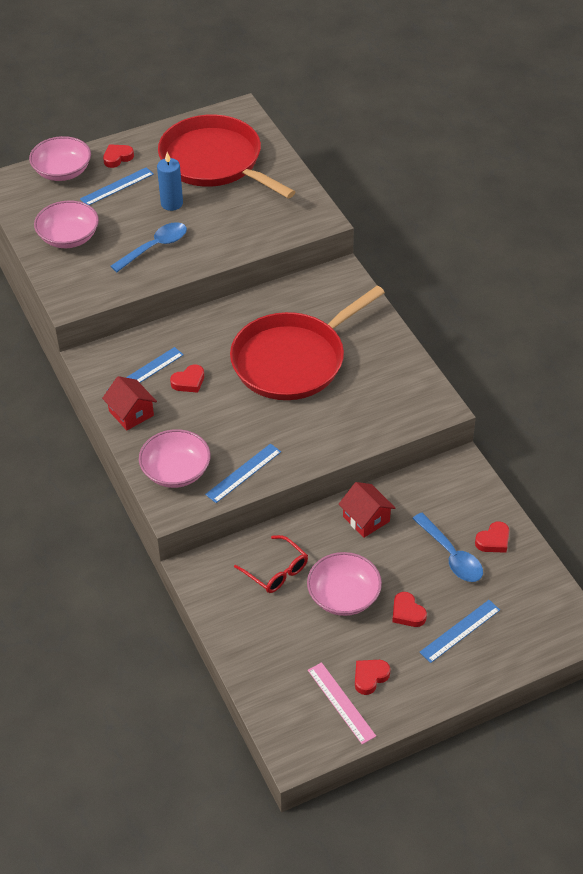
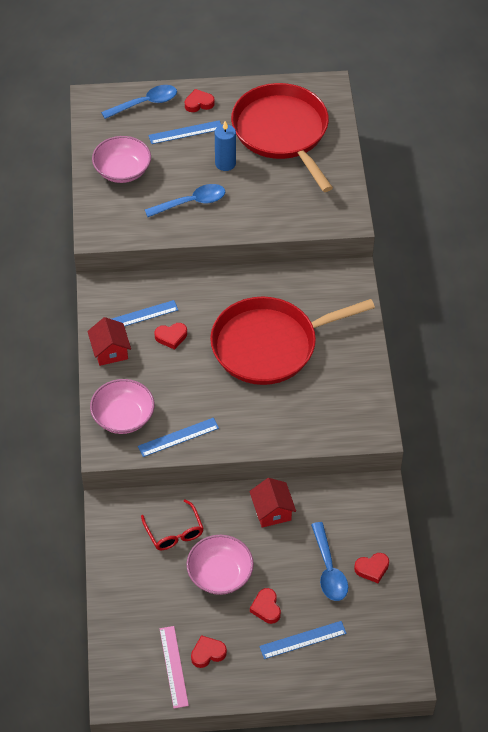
camera: 20 degrees right, 5 degrees up
pink bowl [29,136,91,181] -> blue spoon [101,85,177,119]

